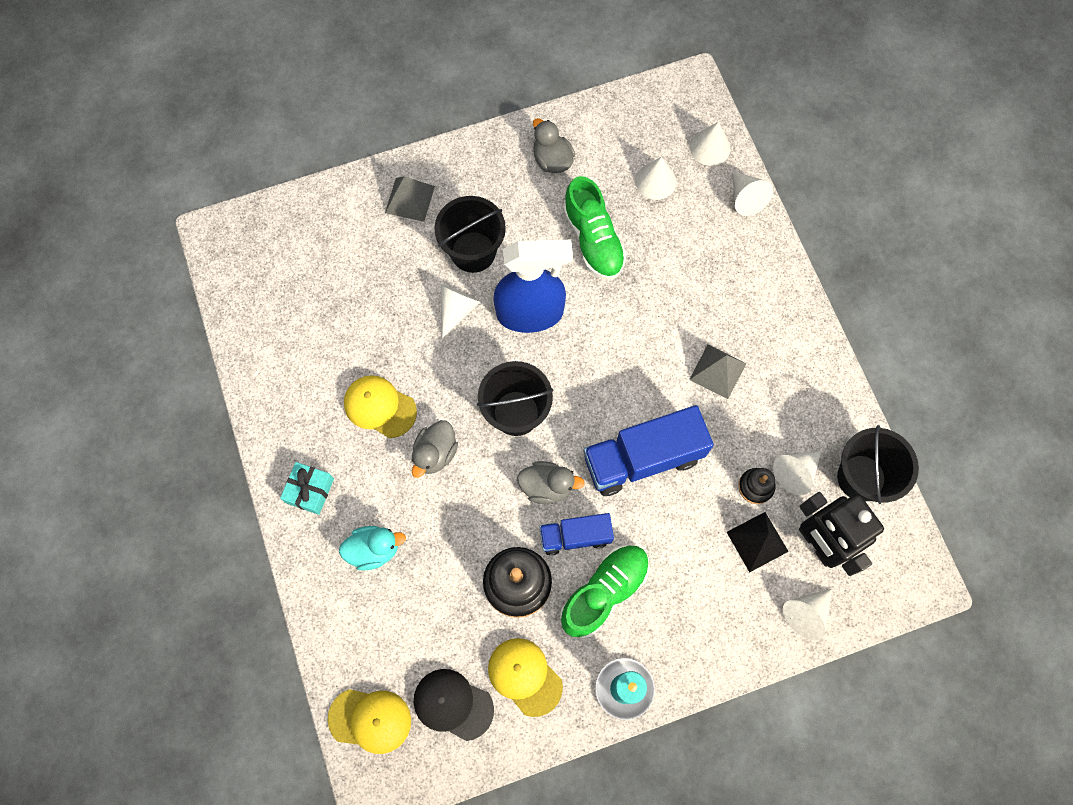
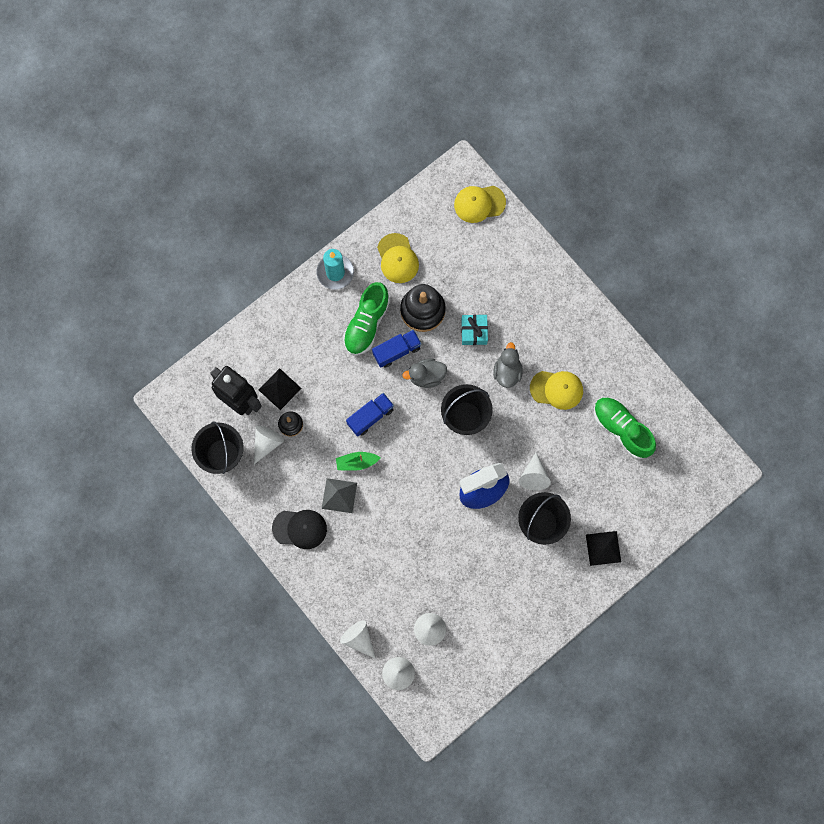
camera: 160 degrees right, 5 degrees up
turquoise gift [280,462,334,515] -> turquoise gift moved to [461,315,488,345]
turquoise duck [339,526,406,570] -> none
grey pyramid [385,176,435,222] -> black pyramid [586,531,621,566]
black cap [414,669,494,741] -> black cap moved to [272,510,327,549]
yellow cap [488,638,563,717] -> yellow cap turned 45 degrees clockwise [377,233,419,283]
grey duck [533,118,575,173] -> none
green shoe [563,176,627,280] -> green shoe moved to [594,397,656,459]
blue truck [583,405,714,496] -> blue truck [346,393,394,437], size x0.58
white cone [783,589,832,640] -> none
none -> green boat [336,452,381,471]

